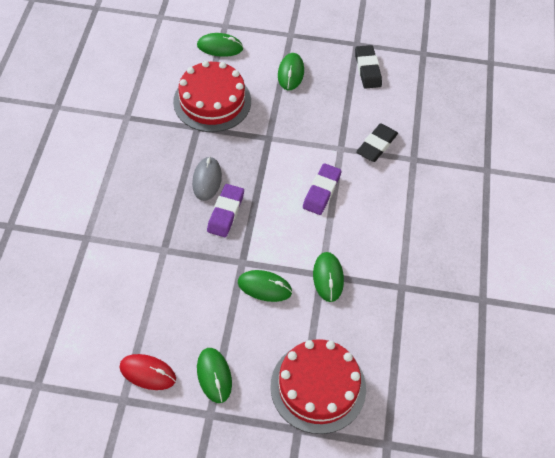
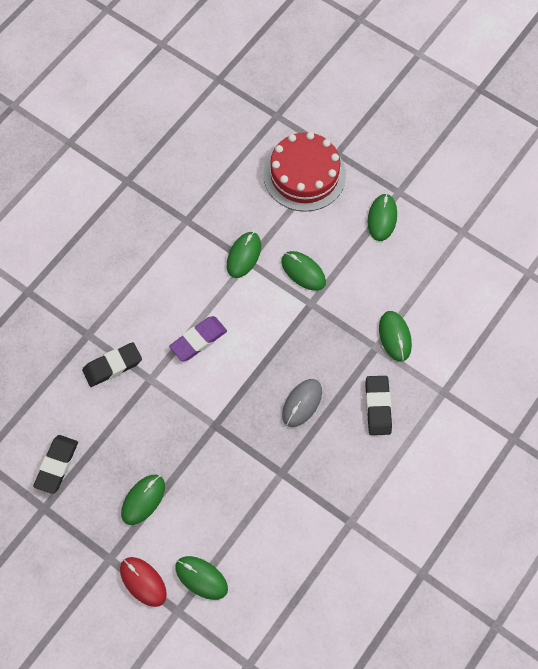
camera: 150 degrees left, 10 degrees up
red mouse [119,354,176,390] -> red mouse moved to [120,557,167,607]
red cake [173,61,251,132] -> none
purple eraser [207,184,244,237] -> none
none -> black eraser [366,376,392,435]
none -> green mouse [379,311,412,362]

